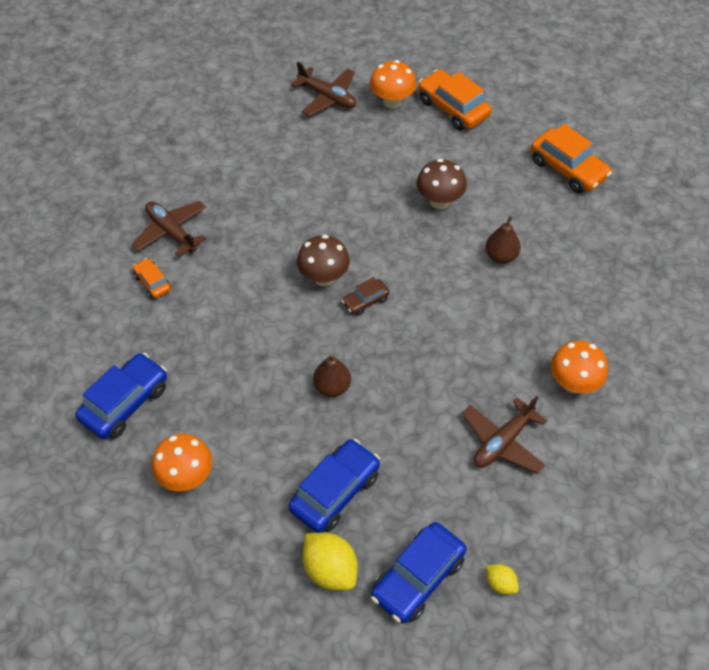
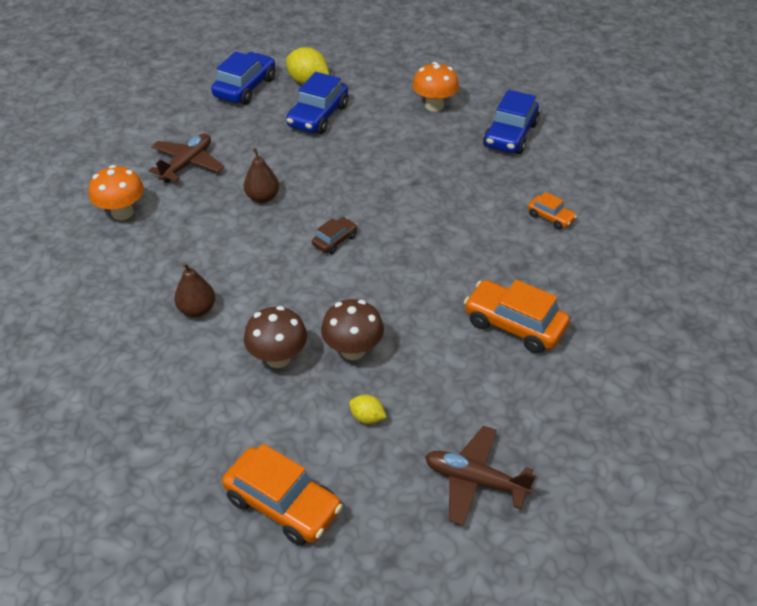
camera: 165 degrees right, 10 degrees down
brown plane [131,201,206,257] -> none
brown mushroom [297,235,350,286] -> brown mushroom moved to [321,299,384,360]
brown pear [313,354,351,397] -> brown pear moved to [244,148,279,203]
orange mushroom [370,60,416,109] -> none
yellow lemon [486,564,519,595] -> yellow lemon moved to [349,395,387,424]
orange car [531,124,612,193] -> orange car moved to [464,280,570,354]

